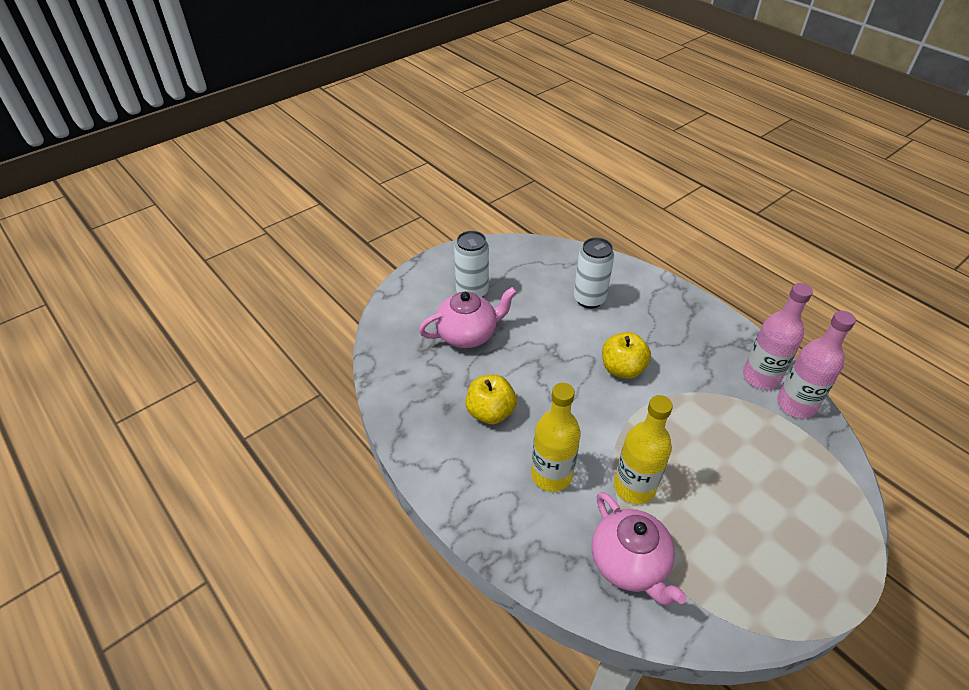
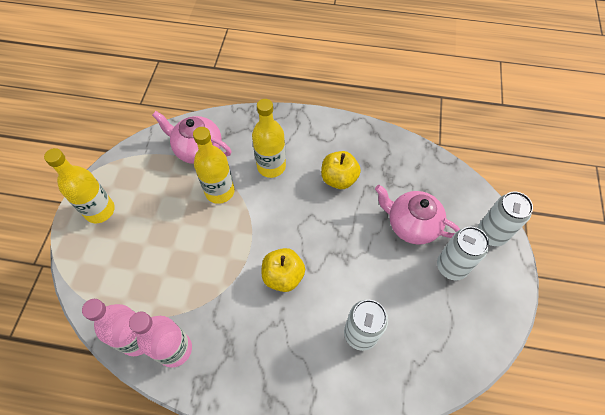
camera: 140 degrees right, 15 degrees up
pink teapot [419,287,517,348] -> pink teapot turned 90 degrees clockwise [375,185,460,245]
none -> yellow bottle [44,148,115,223]
none -> white can [478,192,533,246]

